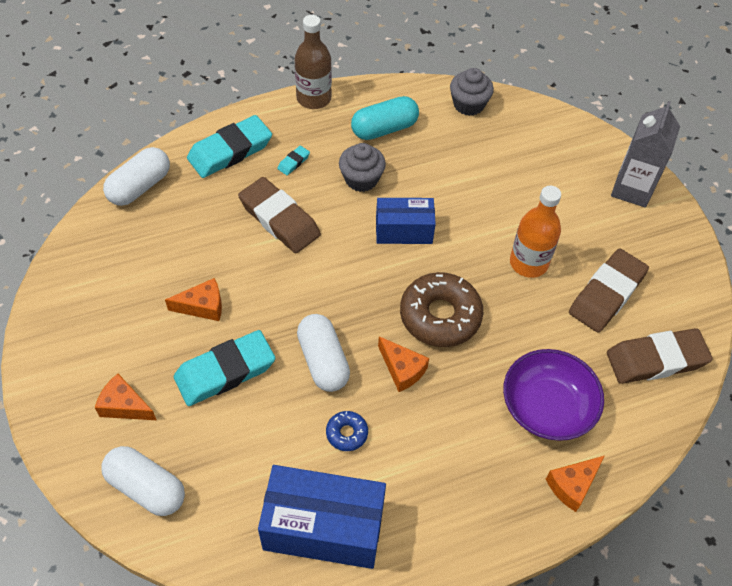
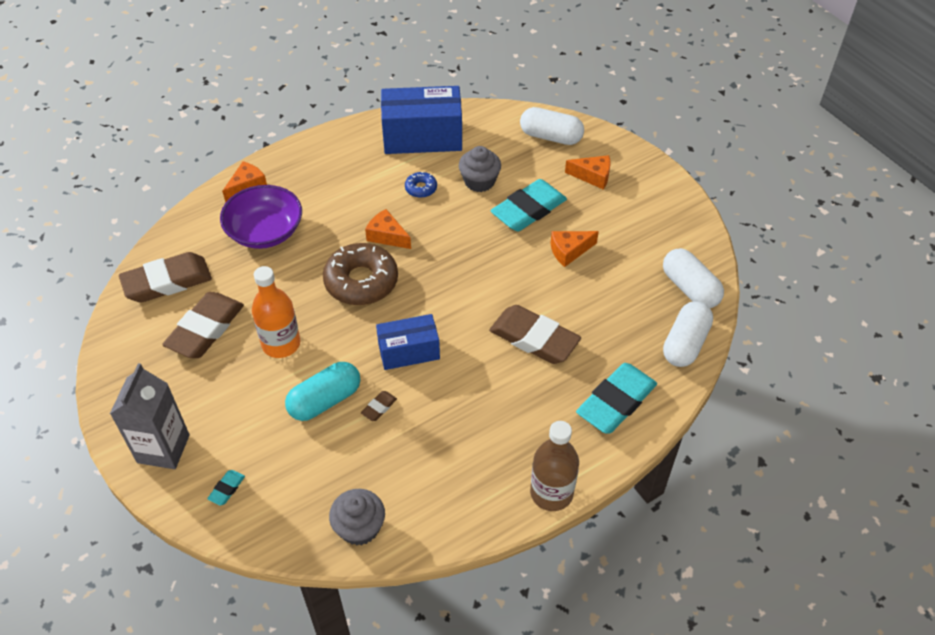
camera: 170 degrees right, 5 degrees down
turquoise eraser [277,146,310,175] -> turquoise eraser moved to [207,470,245,506]
white capsule [297,314,350,392] -> white capsule moved to [663,248,724,308]
grey cupcake [339,143,386,192] -> grey cupcake moved to [459,146,501,192]
turquoise capsule [351,96,419,140] -> turquoise capsule moved to [285,362,360,421]
none -> brown eraser [361,391,397,421]

